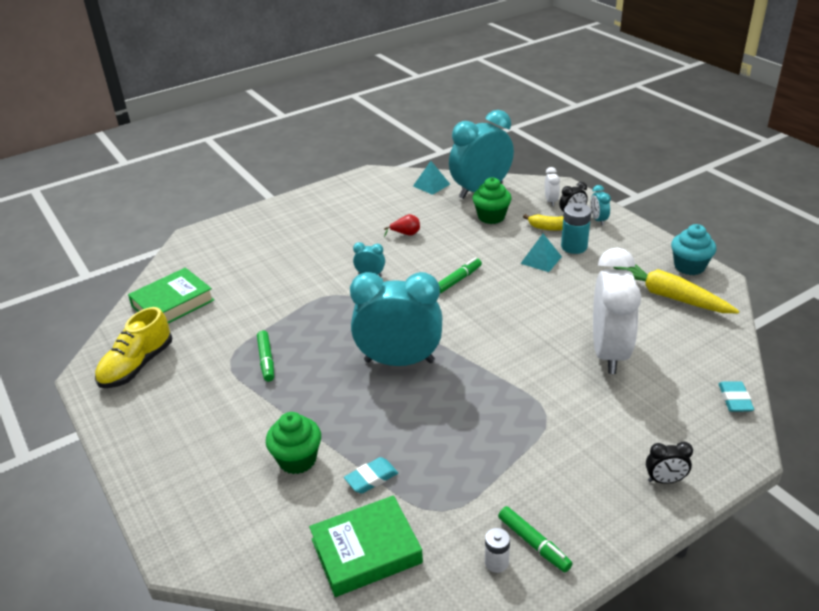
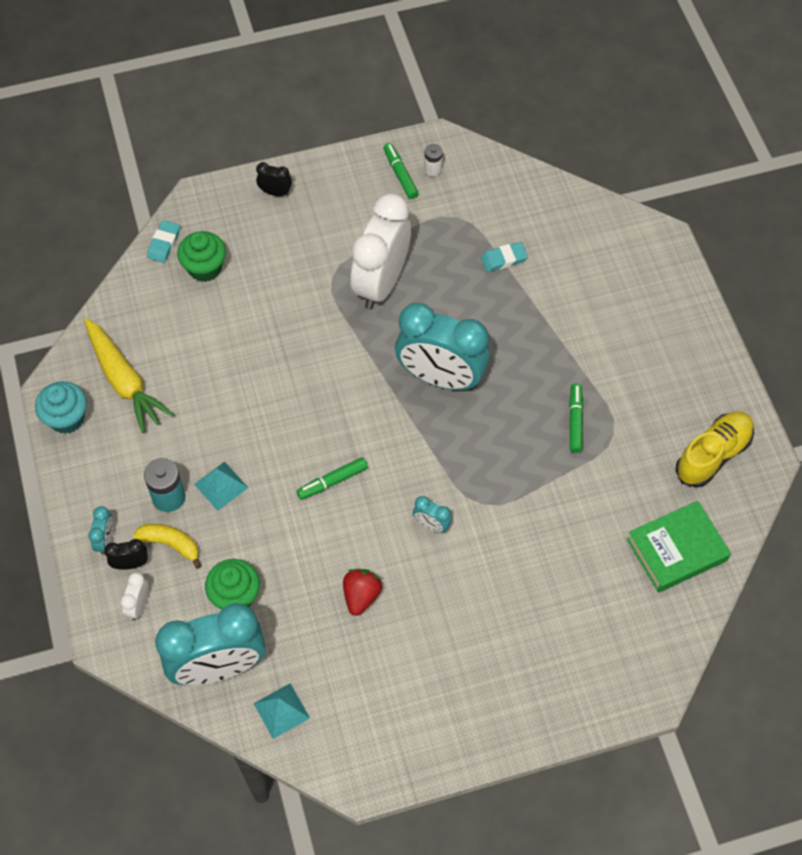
camera: 165 degrees left, 25 degrees up
green cupcake [266,412,321,474] -> green cupcake moved to [177,231,226,282]
green book [309,495,423,597] -> none
red pear [384,214,420,237] -> red strawberry [343,569,382,616]
white clock [593,248,641,374] -> white clock moved to [350,193,411,310]

